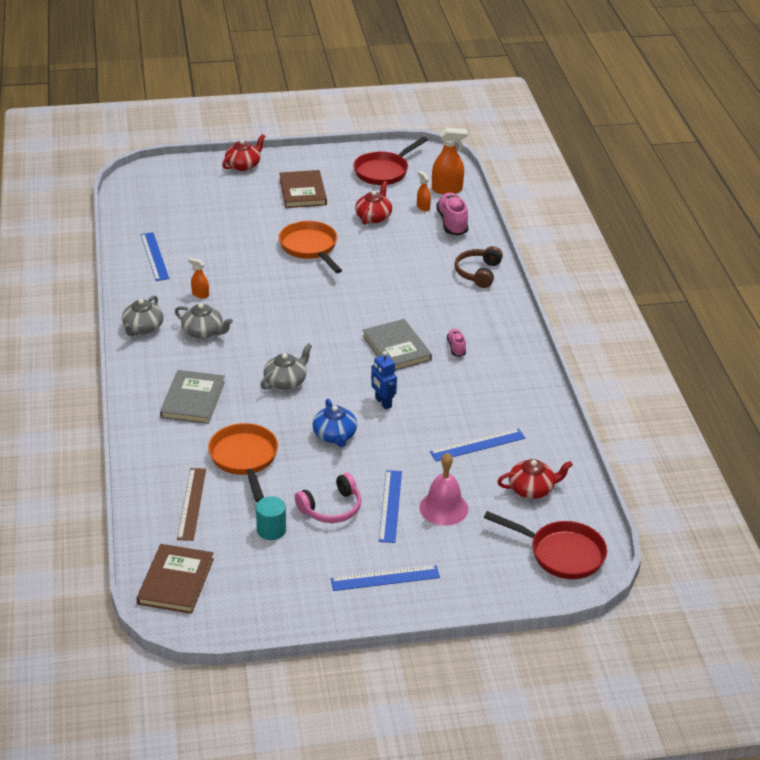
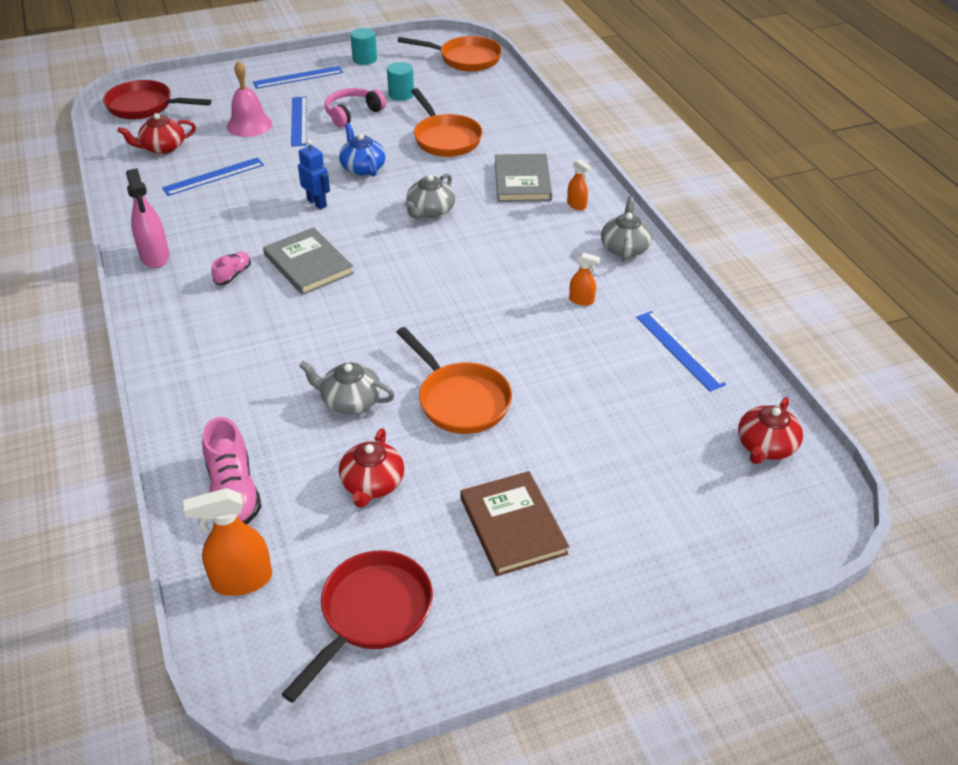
camera: 170 degrees right, 5 degrees up
brown book [137,544,214,614] -> orange pan [398,36,502,72]
grey teapot [175,303,233,339] -> grey teapot moved to [299,361,395,414]
brown ruler [177,468,206,541] -> none
red teapot [222,134,265,171] -> red teapot moved to [738,397,803,464]
orange spray bottle [417,171,431,211] -> orange spray bottle moved to [567,159,591,210]
pink shoe [447,329,466,357] -> pink shoe turned 135 degrees counterclockwise [211,252,251,285]
brown headphones [454,246,503,288] -> none
none -> pink spray bottle [126,168,169,268]
none -> turquoise cylinder [350,28,377,65]

